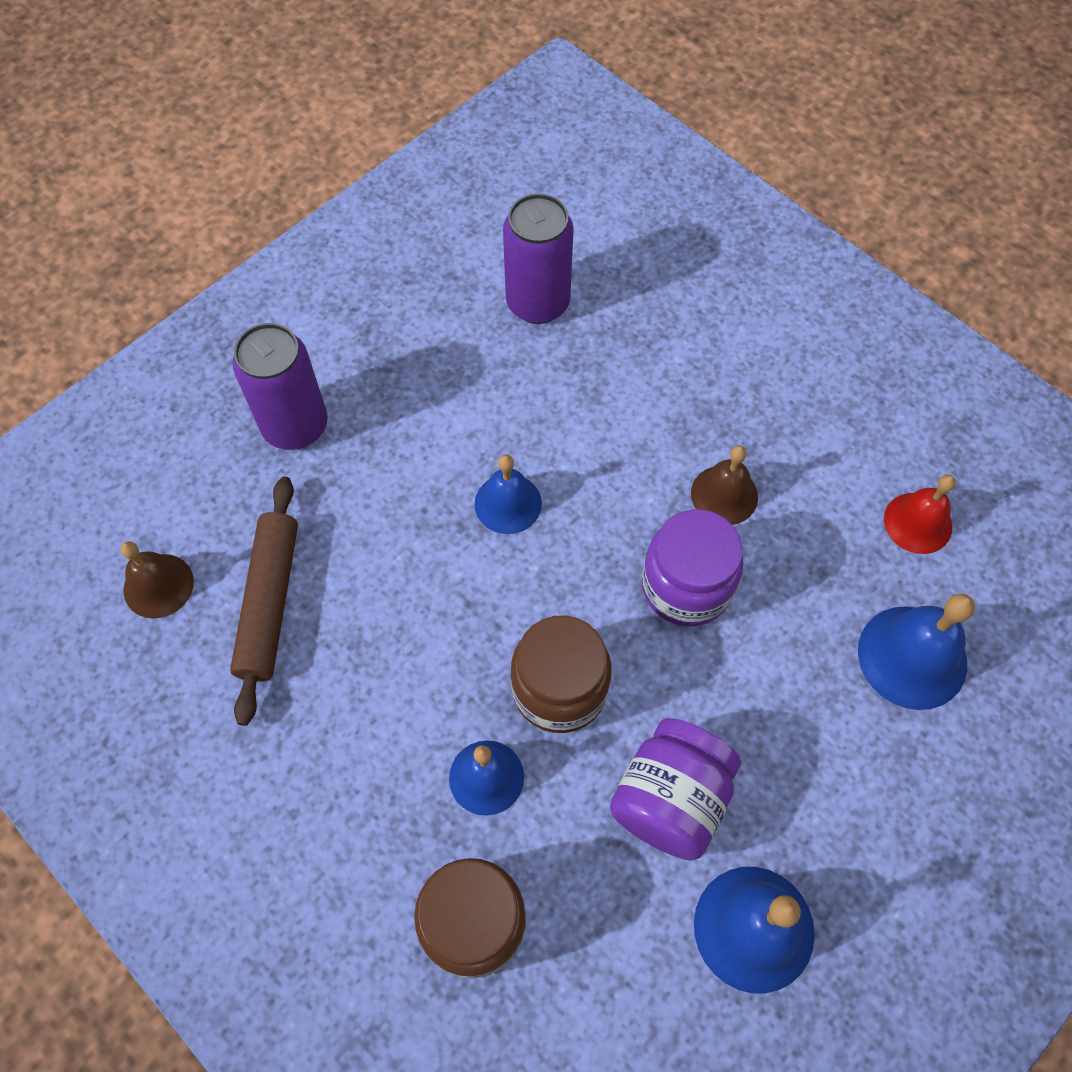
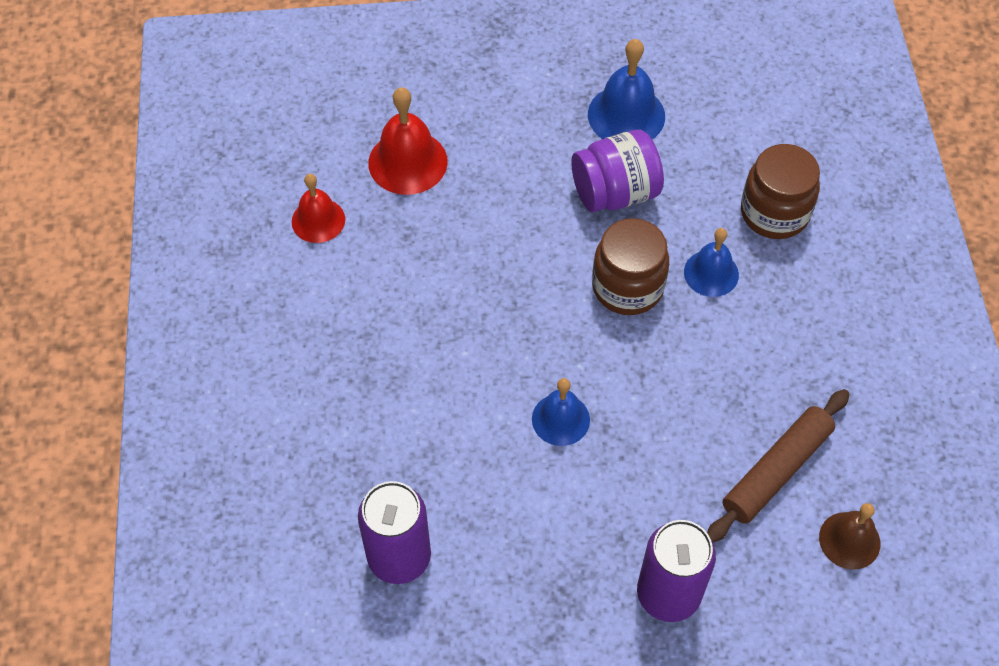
camera: 140 degrees left, 5 degrees down
purple jar [642,509,743,627] -> none
brown bell [691,445,758,525] -> none
blue bell [858,593,975,710] -> red bell [368,87,448,195]

